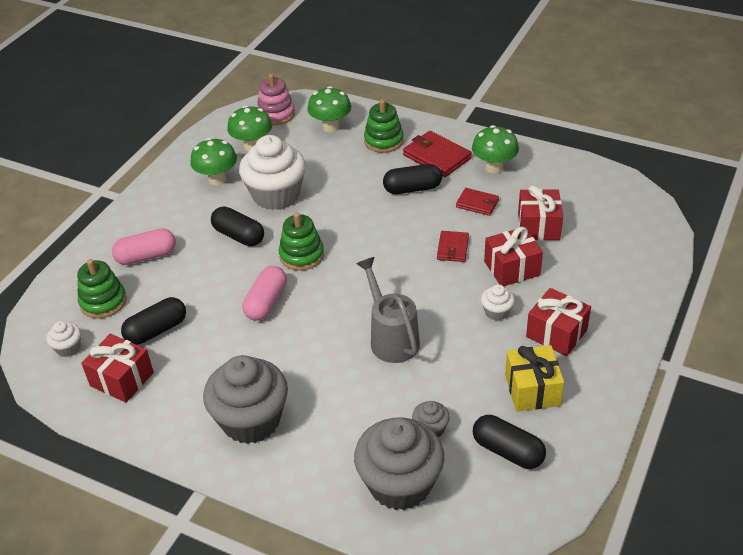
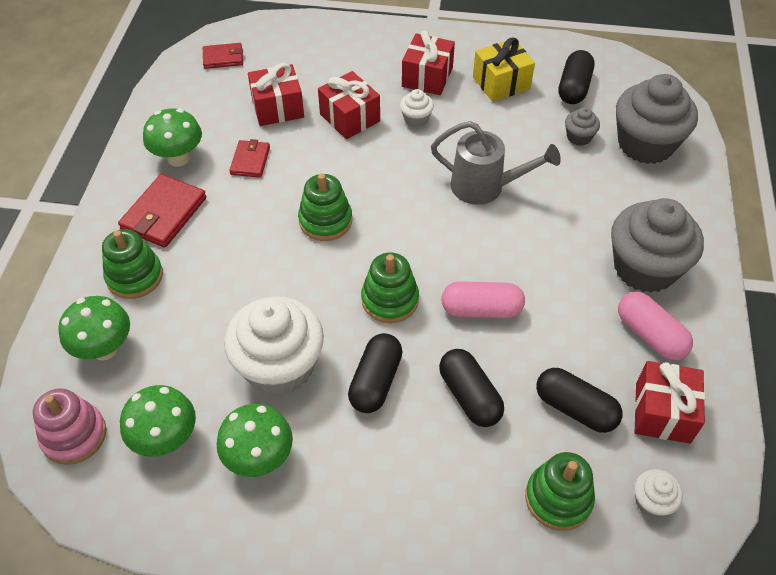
camera: 110 degrees left, 10 degrees up
pink capsule [112,228,176,265] -> pink capsule moved to [618,292,693,360]
grey watering can [356,257,420,363] -> grey watering can turned 120 degrees counterclockwise [431,121,561,205]
black capsule [383,164,442,194] -> black capsule moved to [439,349,504,427]
red wallet [437,231,469,262] -> red wallet moved to [203,43,243,69]
none -> green stacking toy [298,173,352,241]

